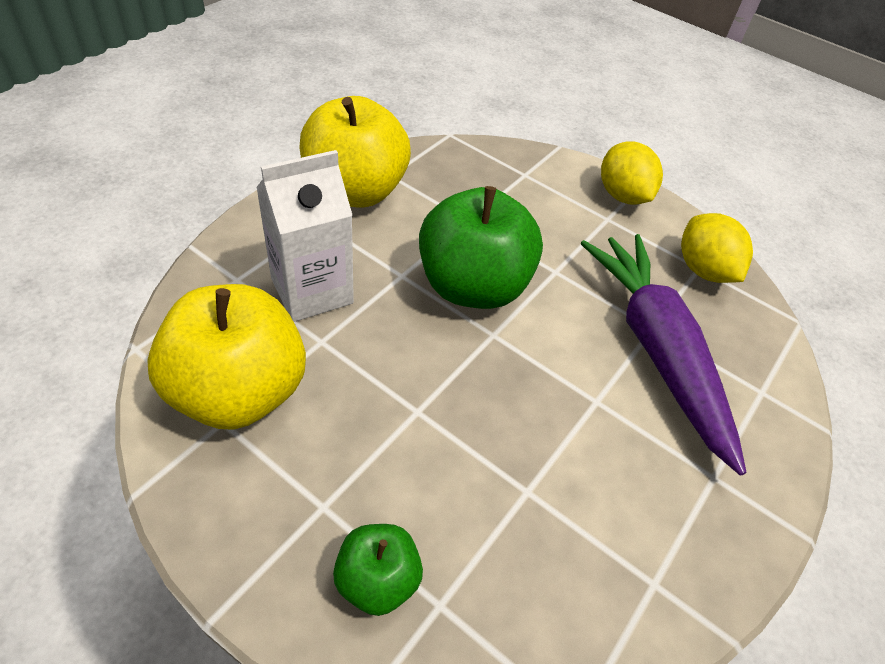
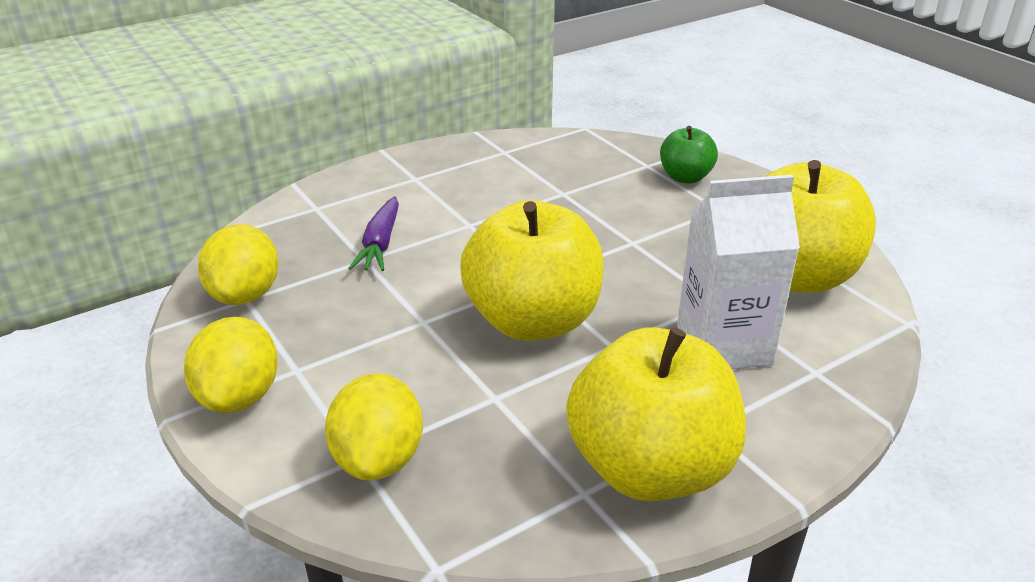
camera: 155 degrees left, 15 degrees down
green apple [419,186,543,309] -> yellow apple [460,200,604,341]
purple carrot [581,234,746,476] -> purple carrot [348,196,399,271], size x0.48
none -> yellow lemon [325,373,423,481]

